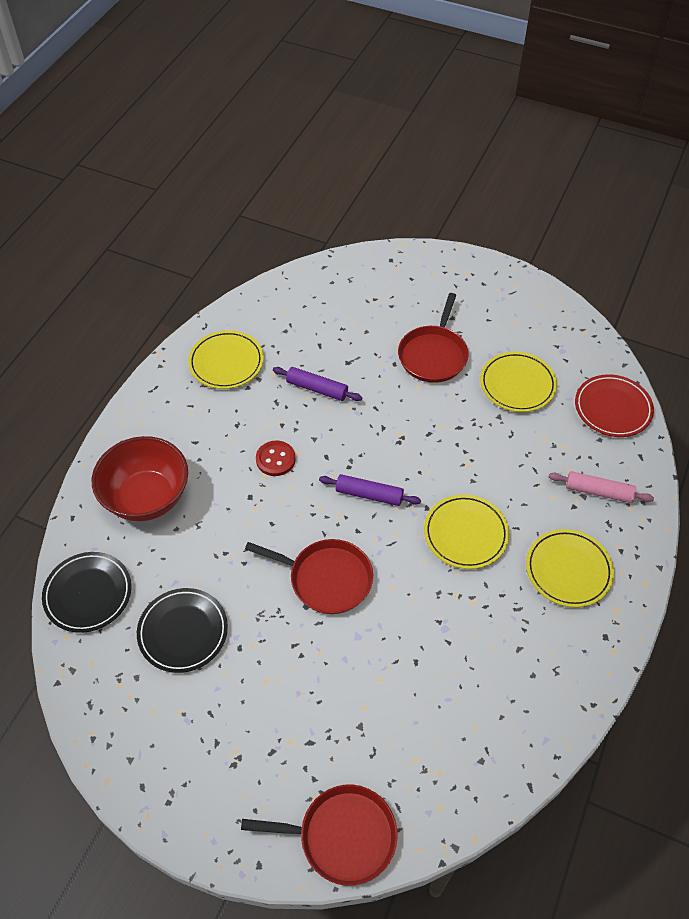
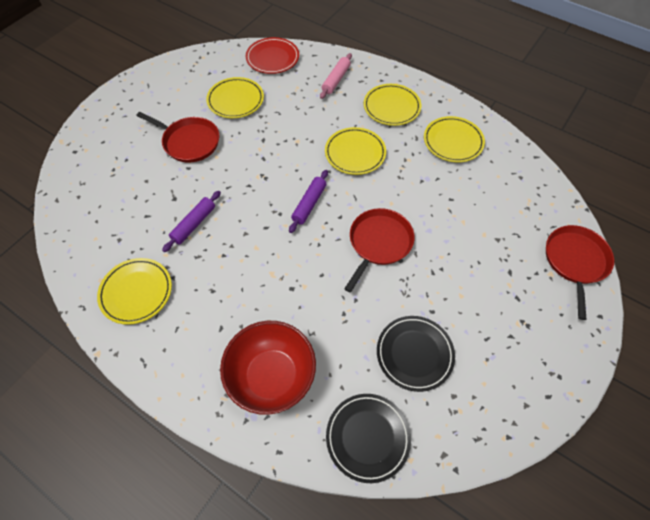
camera: 80 degrees left, 5 degrees up
red button [256,441,296,476] -> none
none -> yellow plate [424,116,485,162]

